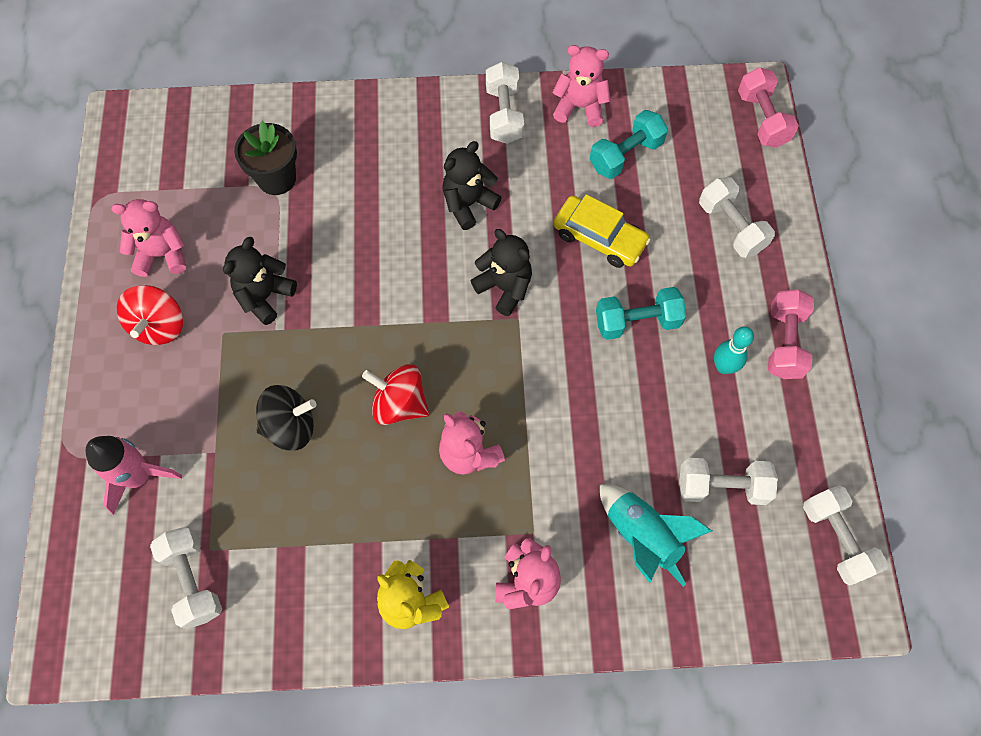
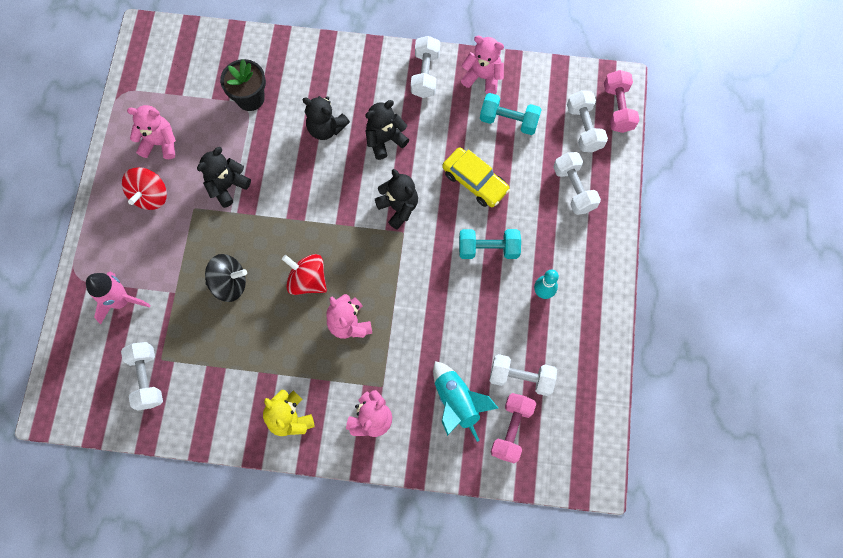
camera: 10 degrees right, 5 degrees up
turquoise dumbbell [590,110,668,179] -> turquoise dumbbell turned 45 degrees clockwise [480,93,542,135]
pink dumbbell [768,289,814,379] -> pink dumbbell moved to [491,393,536,464]
white dumbbell [803,485,888,585] -> white dumbbell moved to [567,90,608,152]
none -> black teddy bear [302,96,350,140]

